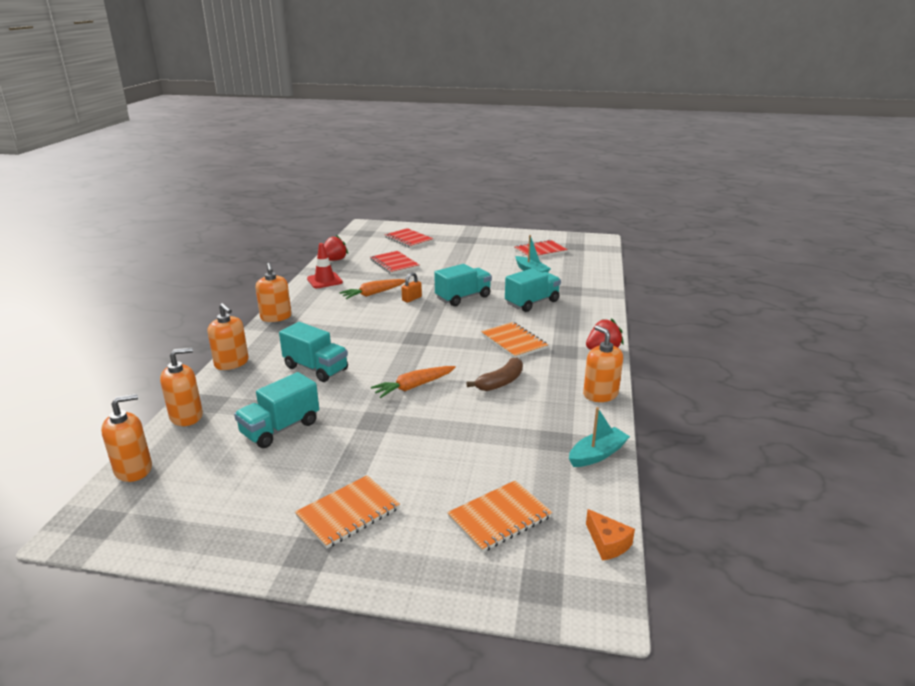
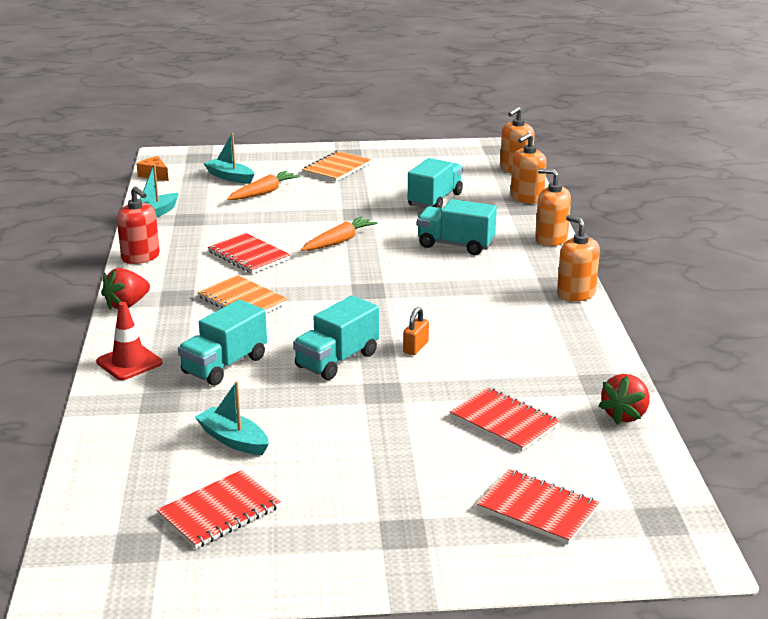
camera: 165 degrees right, 0 degrees up
red traffic cone [307,243,343,288] -> red traffic cone moved to [96,302,162,380]
orange carrot [339,279,405,299] -> orange carrot moved to [227,171,300,200]
orange notebook [447,480,552,552] -> turquoise boat [204,133,255,183]
brown banana [466,357,523,391] -> red notebook [208,233,290,274]
orange soap dispenser [583,325,623,402] -> red soap dispenser [117,186,160,264]

